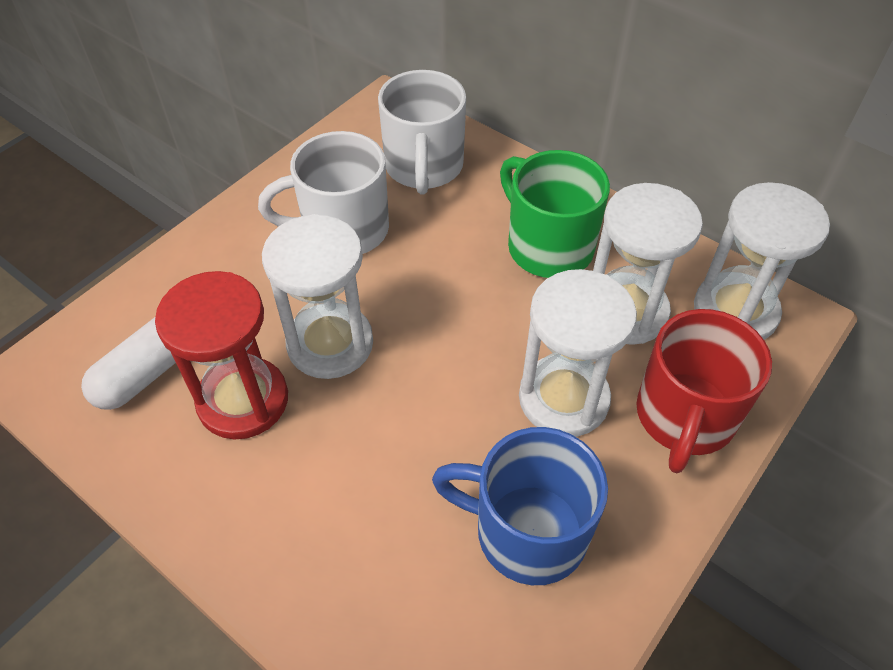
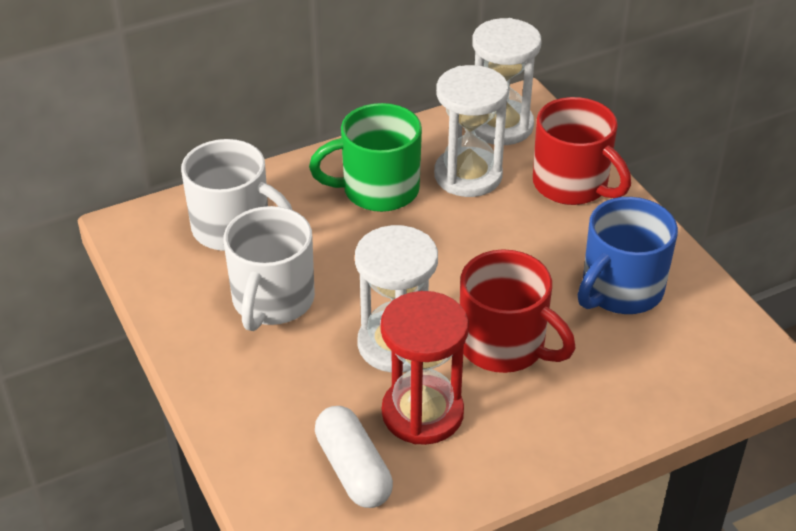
camera: 65 degrees left, 10 degrees down
white hourglass [519,269,637,437] -> none
none -> red mug [460,249,575,373]

